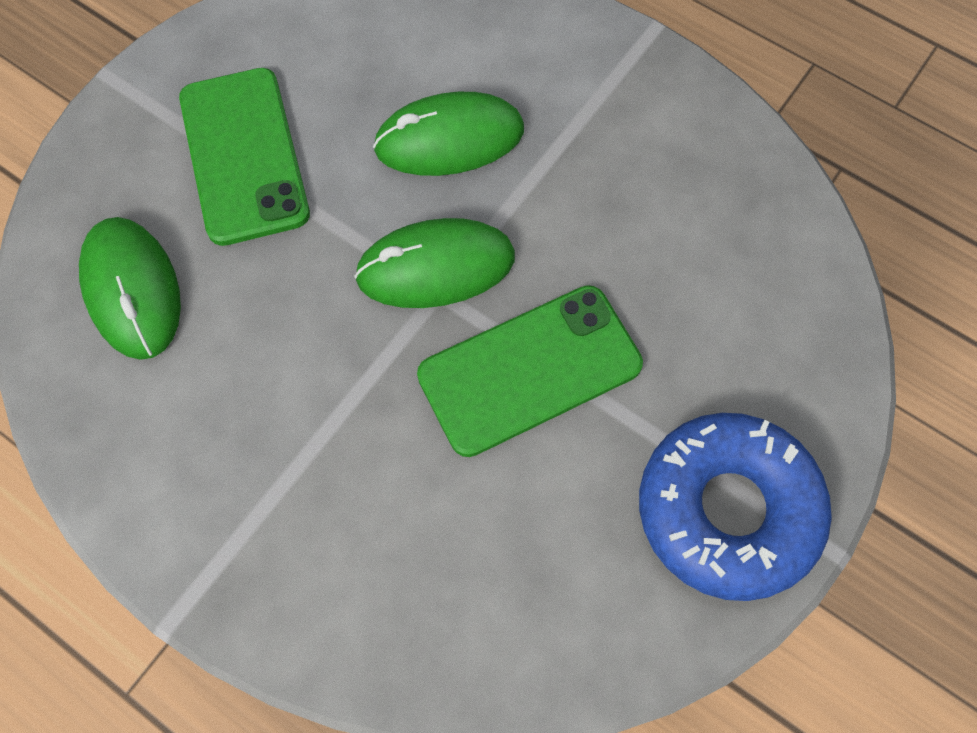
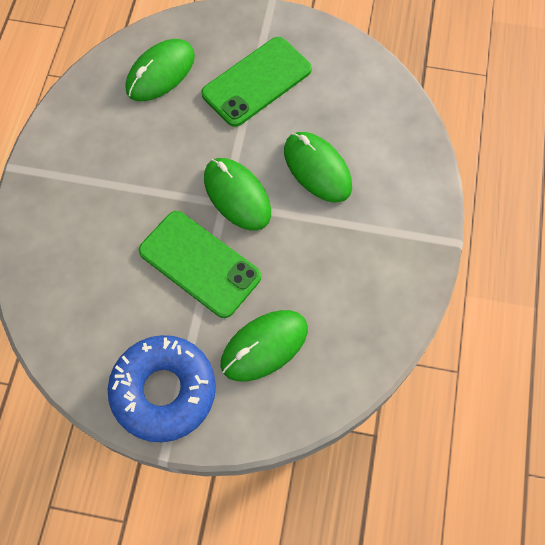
camera: 65 degrees right, 0 degrees up
none -> green mouse [221,310,308,382]

